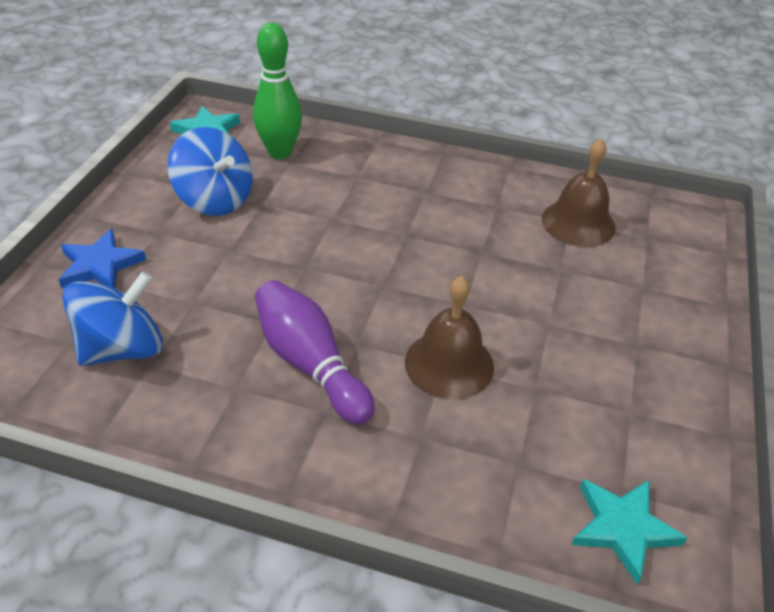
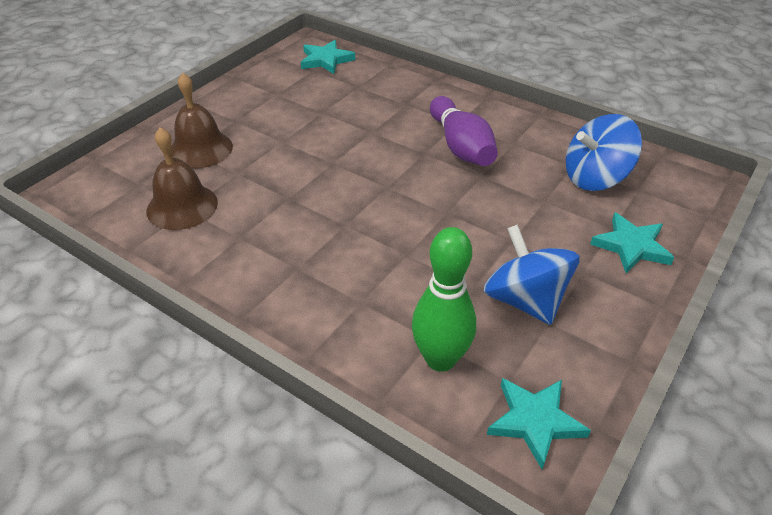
camera: 160 degrees left, 0 degrees up
blue star [58,229,146,289] -> turquoise star [590,212,674,273]
brown bell [405,276,494,399] -> brown bell moved to [171,72,233,169]

